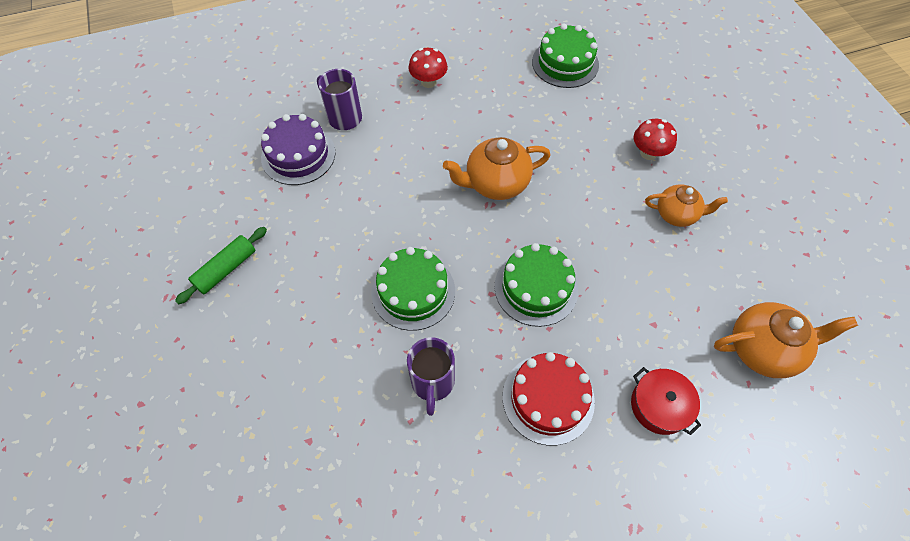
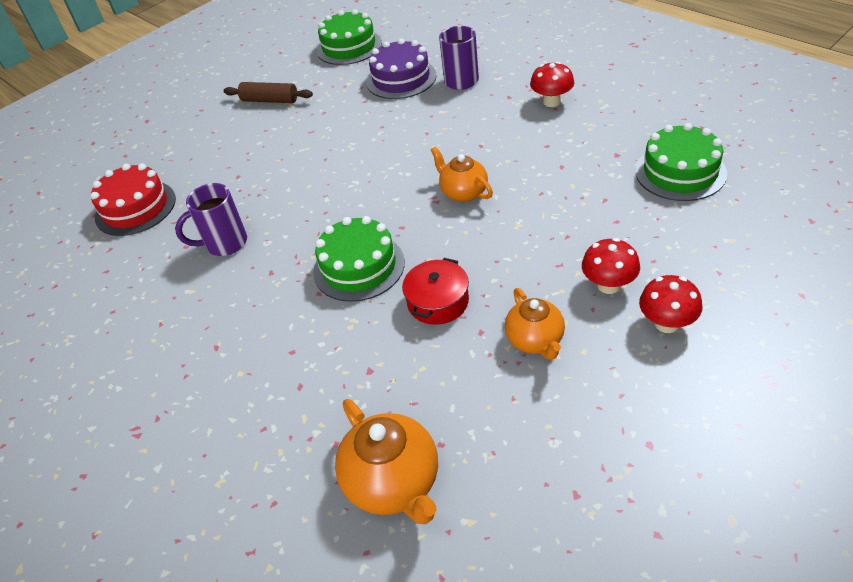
camera: 70 degrees right, 15 degrees down
green rolling pin [175,227,267,305] -> brown rolling pin [224,82,313,103]
green cake [371,247,455,331] -> green cake moved to [317,9,382,65]
orange teapot [443,137,550,200] -> orange teapot [431,147,493,202], size x0.66
red cake [503,352,595,445] -> red cake moved to [90,163,176,236]
red pot [631,367,701,435] -> red pot moved to [402,258,469,325]
none -> red mushroom [639,275,703,333]

